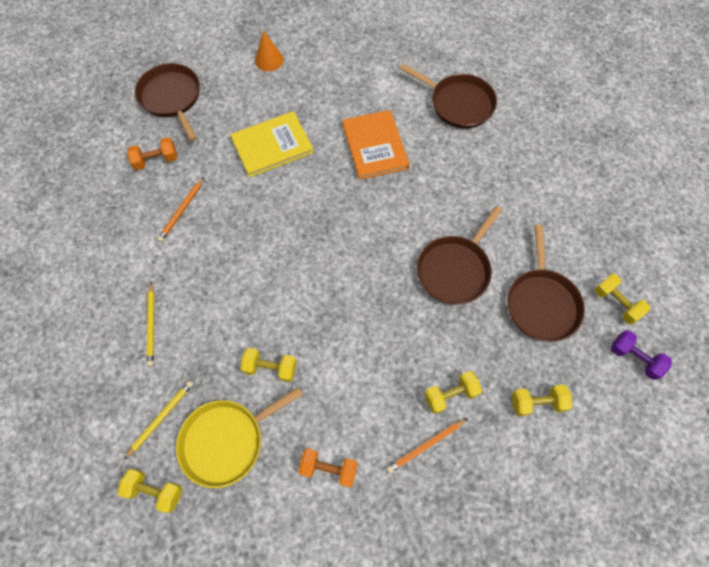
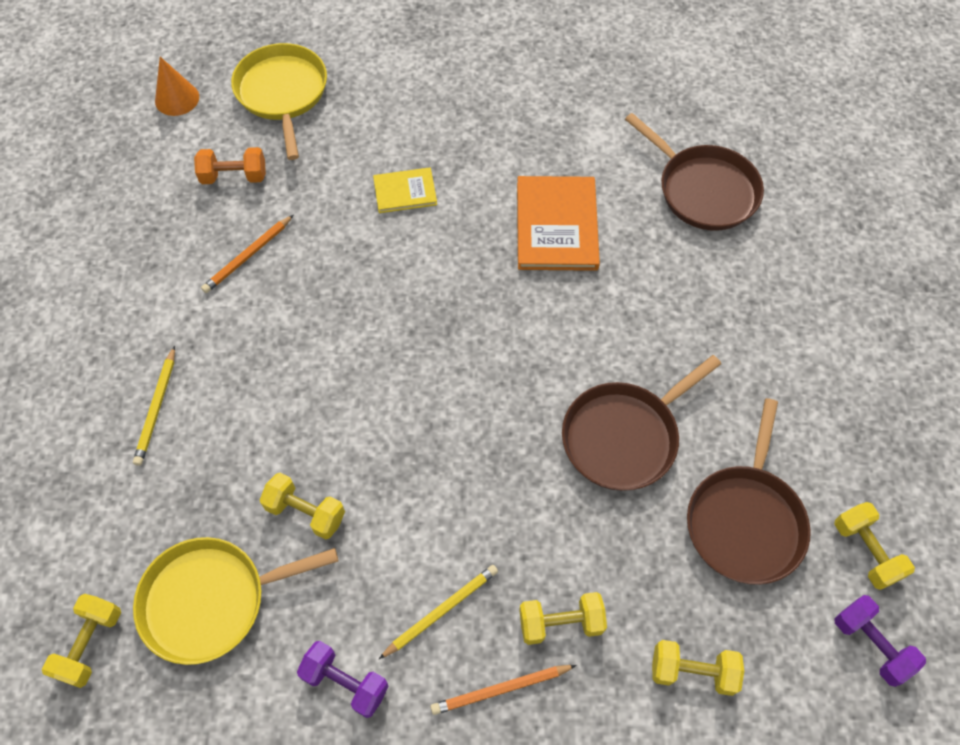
camera: 15 degrees right, 5 degrees down
yellow dumbbell [117,469,182,513] -> yellow dumbbell turned 75 degrees clockwise [42,594,121,688]
yellow pencil [124,381,193,460] -> yellow pencil moved to [379,565,498,659]
brown pan [135,63,200,141] -> yellow pan [231,43,327,160]
yellow book [230,111,314,177] -> yellow book [373,167,437,213], size x0.56
orange cone [255,30,284,71] -> orange cone moved to [155,57,199,116]
orange dumbbell [298,448,358,488] -> purple dumbbell [297,641,388,718]

